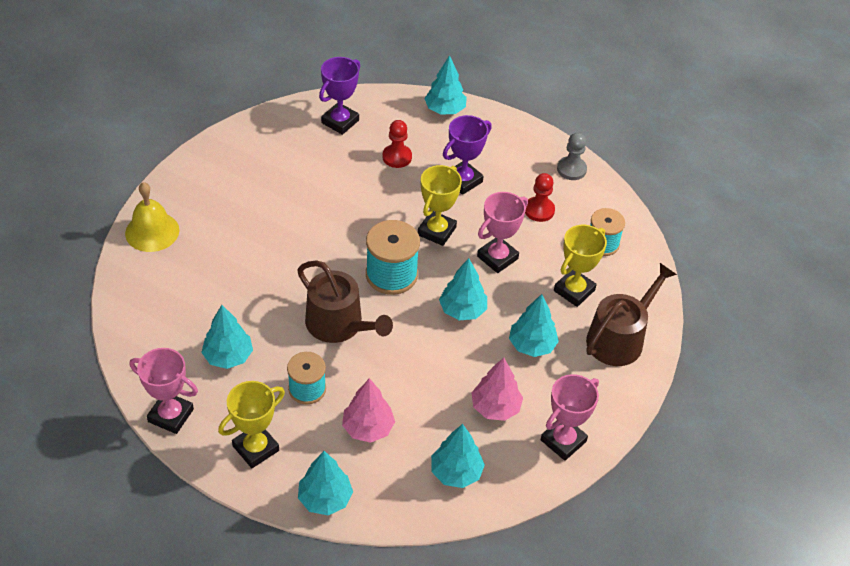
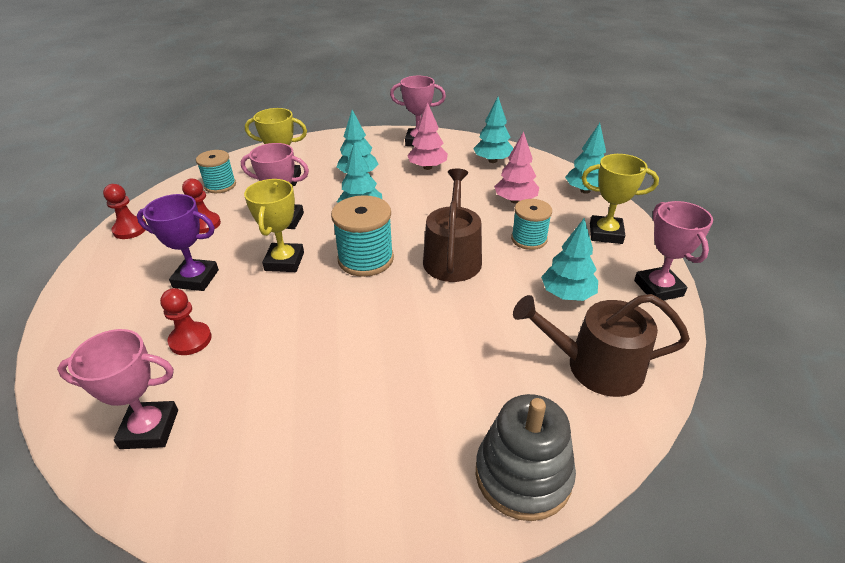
camera: 125 degrees left, 10 degrees down
yellow bell [125,182,179,252] -> grey stacking toy [476,394,576,521]
purple trophy [319,57,360,135] -> pink trophy [57,329,178,449]
yellow trophy [418,165,462,246] -> yellow trophy turned 75 degrees counterclockwise [244,179,304,272]
turquoise tree [424,55,467,115] -> none
grey pawn [557,133,587,180] -> red pawn [103,184,146,239]
brown watering can [586,263,677,366] -> brown watering can moved to [513,294,690,397]

